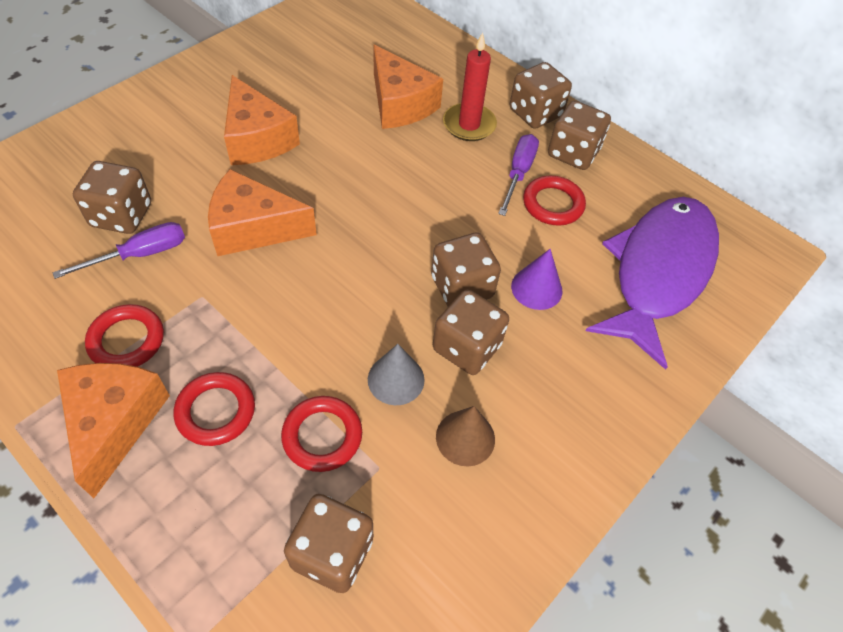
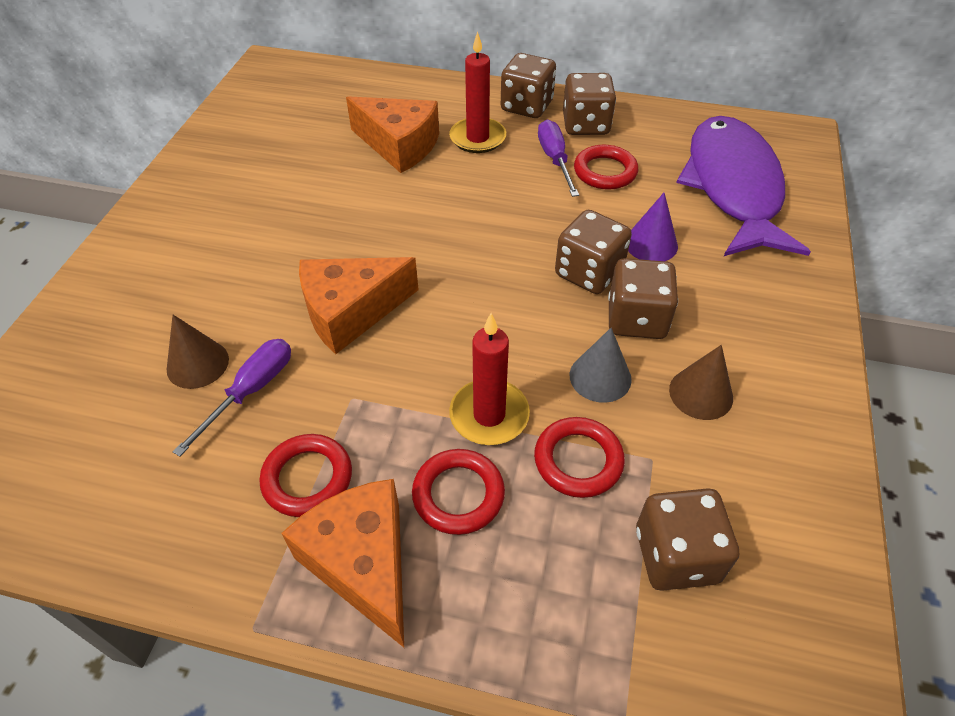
camera: 25 degrees left, 5 degrees down
brown dice [73,161,151,234] -> brown cone [167,315,229,389]
orange cheese [224,75,300,165] -> none
none -> red candle [449,313,530,445]

